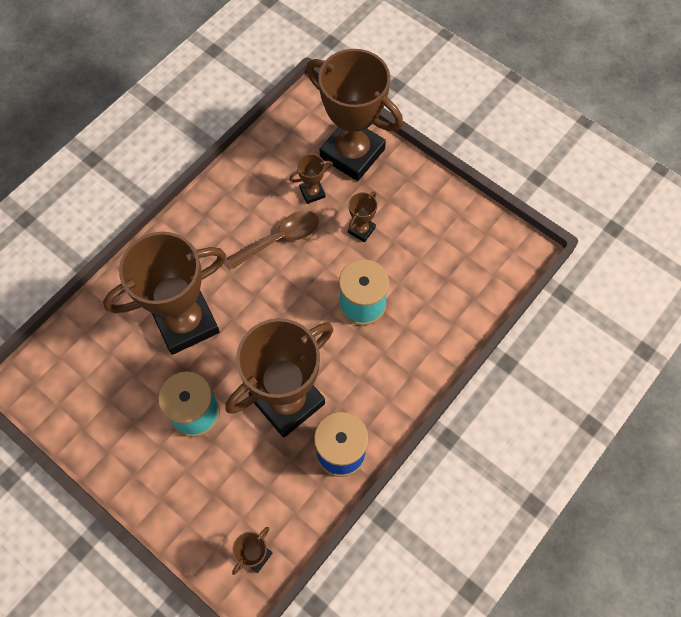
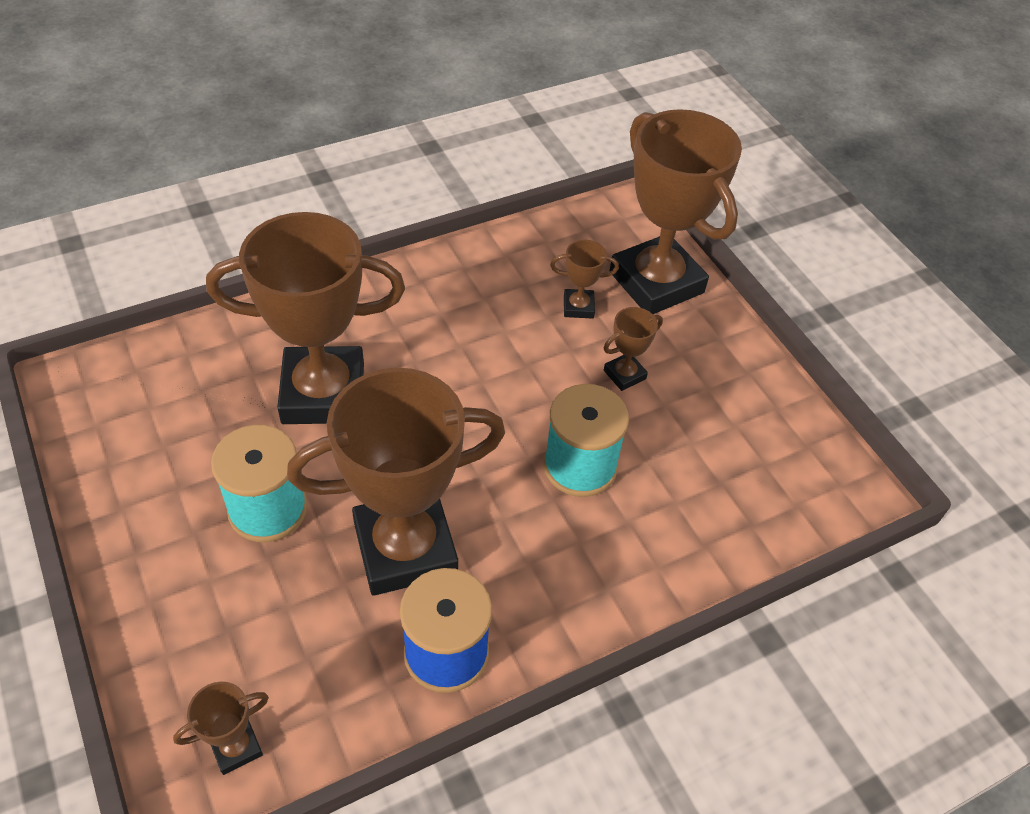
camera: 20 degrees right, 15 degrees down
brown spoon [227,211,319,268] -> none

